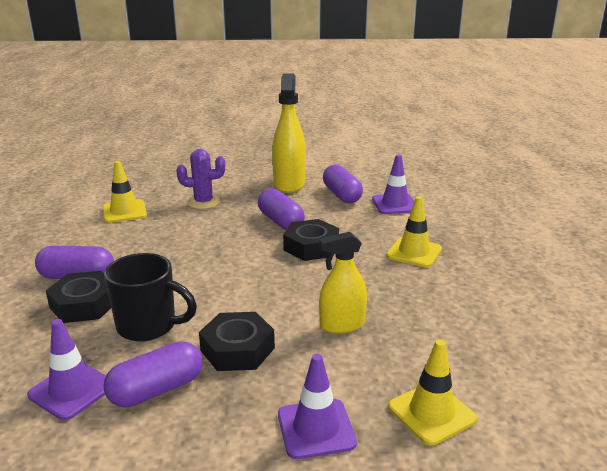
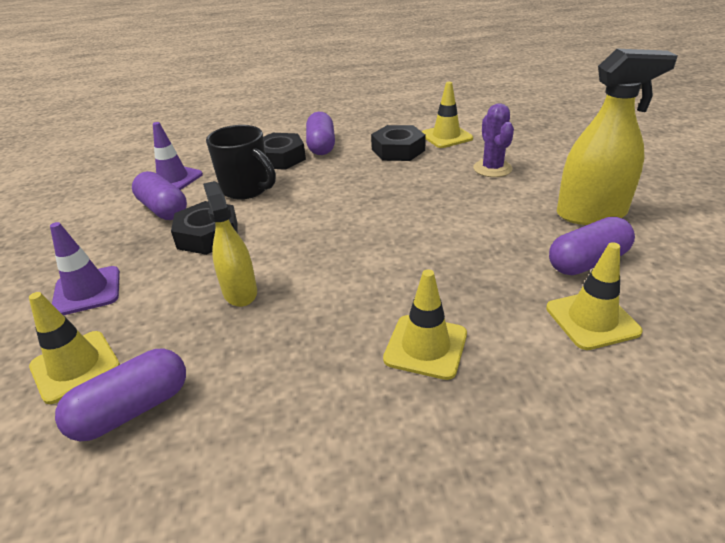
camera: 85 degrees right, 10 degrees up
black mug [104,253,197,342] -> black mug turned 60 degrees counterclockwise [206,125,276,199]
purple capsule [258,188,305,230] -> purple capsule moved to [55,349,186,441]
black nut [283,219,339,261] -> black nut moved to [371,125,426,161]
purple traffic cone [372,154,414,214] -> yellow traffic cone [546,242,643,350]

